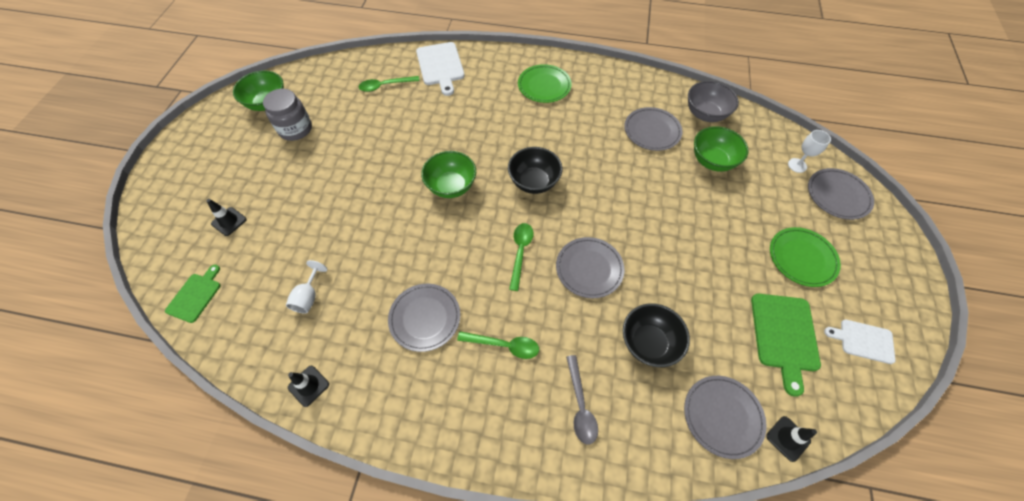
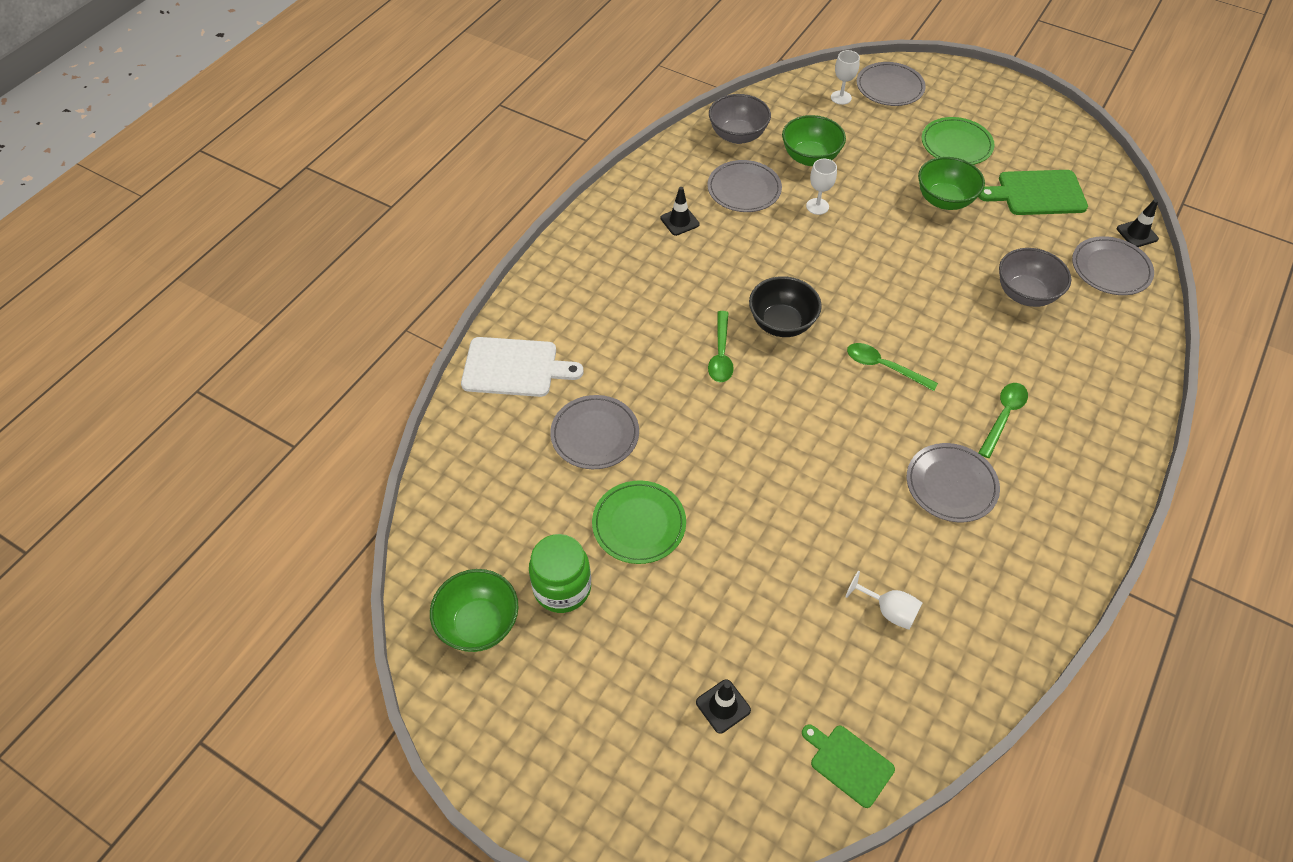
camera: 70 degrees left, 5 degrees down
grey jar [263,89,312,141] -> green jar [529,534,591,613]
black traffic cone [288,366,329,407] -> black traffic cone moved to [661,187,699,236]
green spoon [358,76,420,92] -> green spoon moved to [708,311,734,382]
green bowl [421,151,476,198] -> green bowl moved to [918,157,985,210]
green plate [518,64,572,103] -> green plate moved to [592,480,686,564]
grey plate [556,237,624,298] -> grey plate moved to [550,395,639,469]
grey spoon [566,355,598,445] -> none
black bowl [623,303,690,367] -> grey bowl [999,248,1071,307]
green cutting board [751,294,821,397] -> green cutting board turned 150 degrees clockwise [978,170,1088,215]
white cutting board [824,319,896,364] -> none
none -> white goblet [806,159,837,215]

